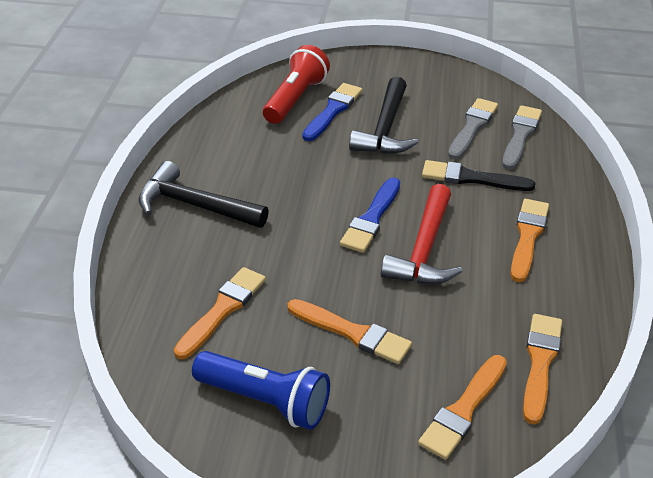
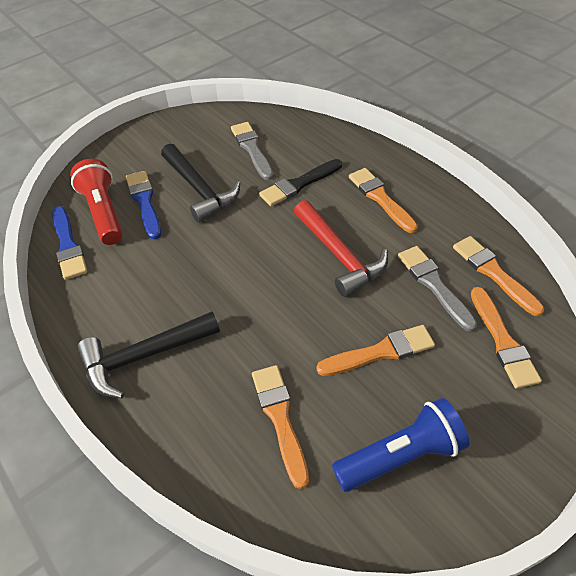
camera: 45 degrees left, 10 degrees up
blue brush [340,178,400,253] -> blue brush moved to [52,206,87,280]
grey brush [502,105,542,170] -> grey brush moved to [398,246,477,332]

